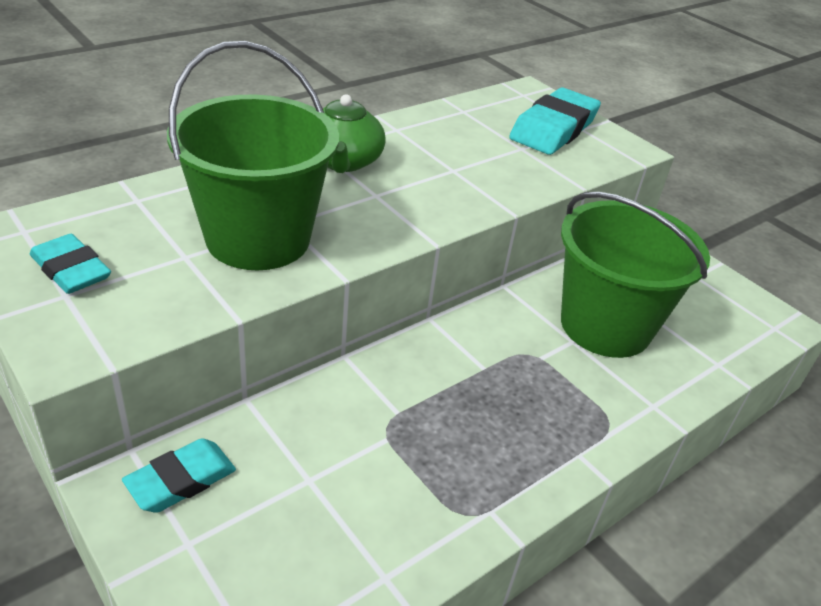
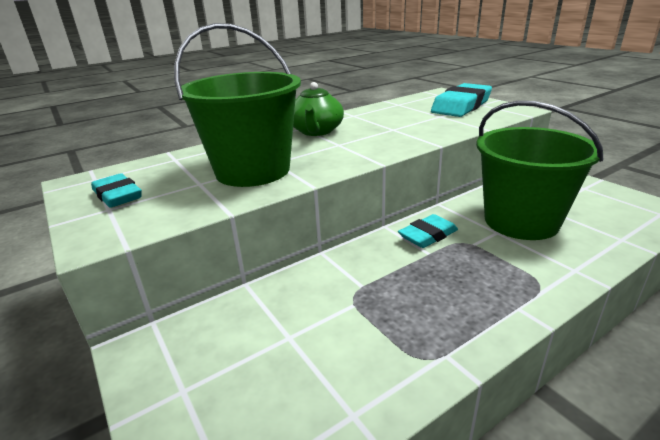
camera: 10 degrees right, 10 degrees down
turquoise eraser [122,438,236,513] -> turquoise eraser moved to [398,214,458,248]

